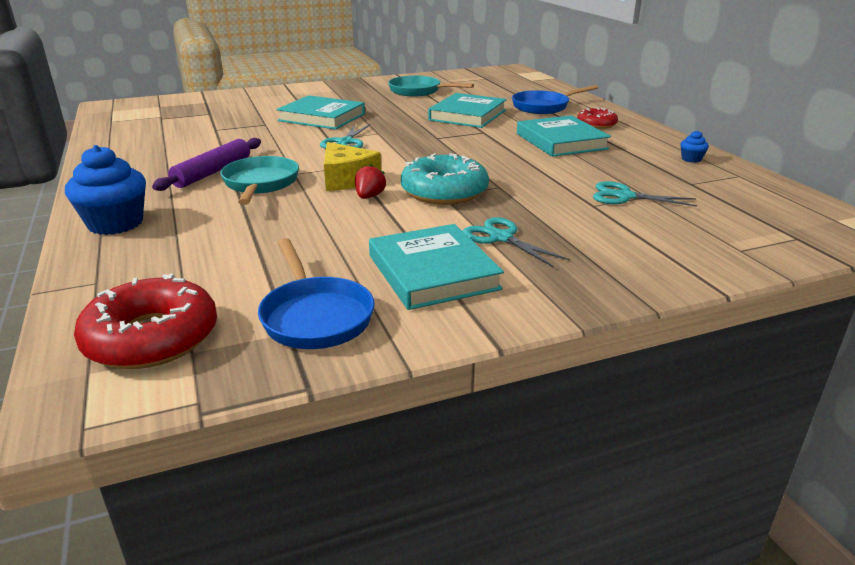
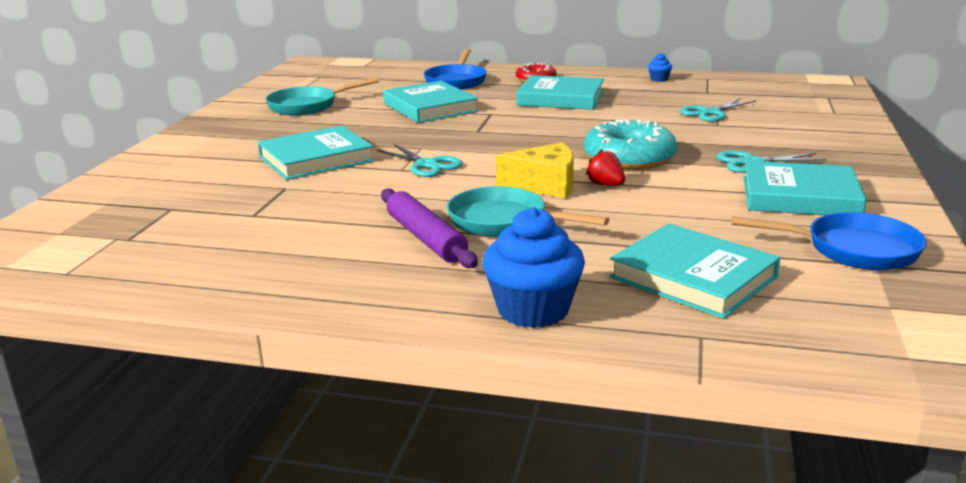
camera: 55 degrees left, 5 degrees down
red donut [74,274,217,369] -> none
none -> turquoise book [609,223,780,319]

